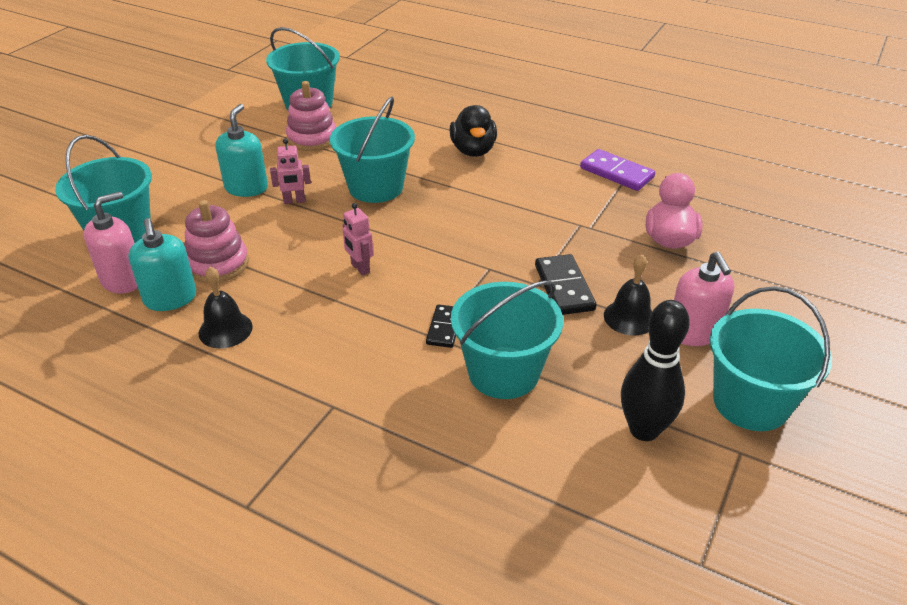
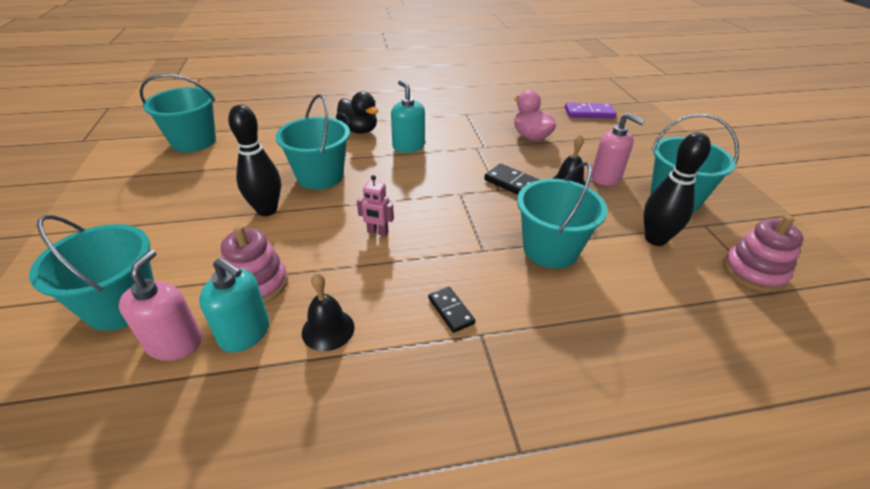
camera: 40 degrees left, 0 degrees up
turquoise soap dispenser [216,104,268,197] -> turquoise soap dispenser moved to [391,80,425,153]
pink robot [270,139,311,204] -> black bowling pin [228,105,281,216]
pink stacking toy [286,81,336,151] -> pink stacking toy moved to [723,215,804,292]
black domino [426,304,456,348] -> black domino moved to [428,287,476,333]
purple domino [580,149,655,191] -> purple domino moved to [565,103,616,118]

